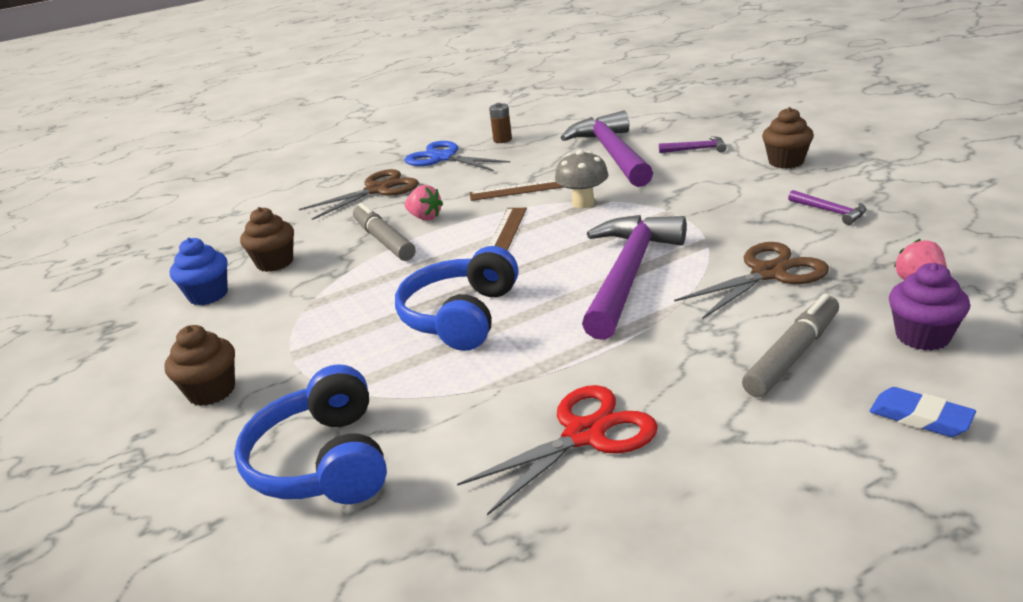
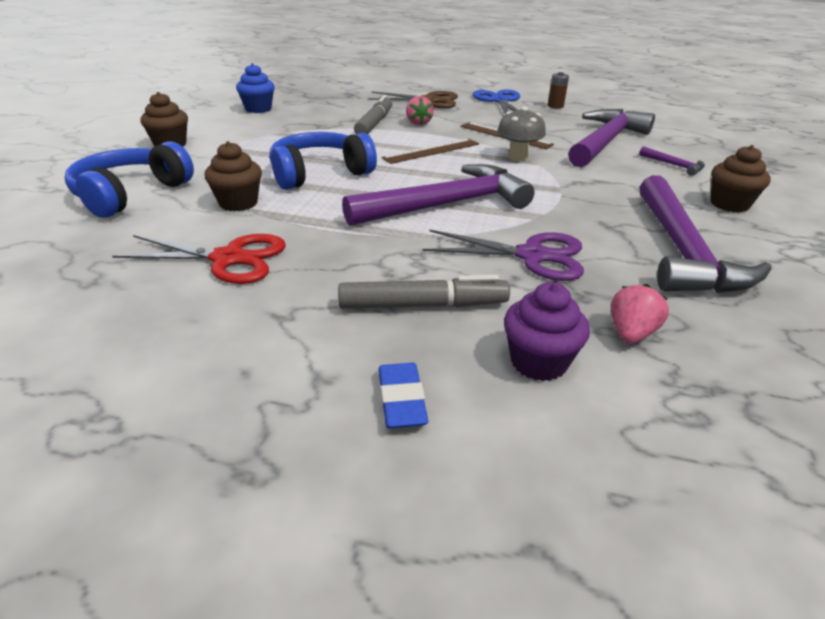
camera: 40 degrees right, 5 degrees up
brown cupcake [240,207,294,272] -> brown cupcake moved to [205,141,262,211]
brown scissors [674,242,829,319] -> purple scissors [422,230,584,281]
purple hammer [788,190,866,225] -> purple hammer [639,175,772,293], size x2.43

